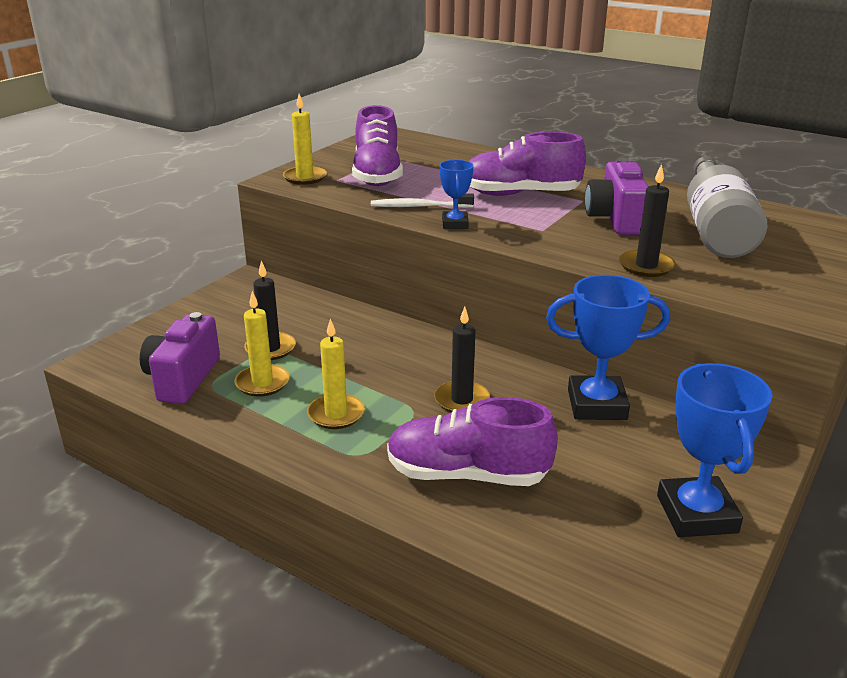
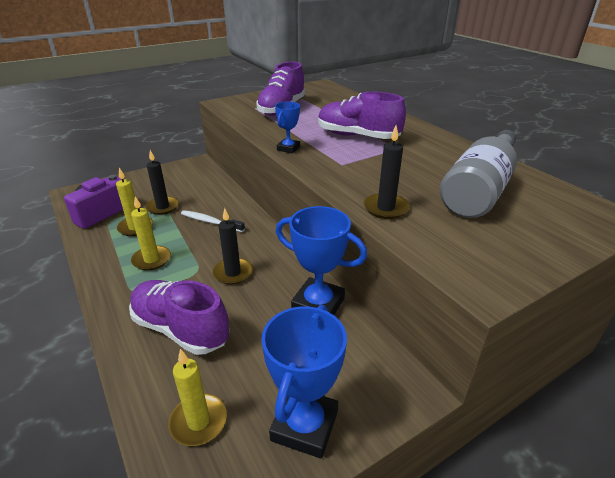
camera: 25 degrees right, 5 degrees up
yellow candle [283,94,327,185] -> yellow candle moved to [168,349,227,446]
white toothbrush [371,193,474,208] -> white toothbrush moved to [181,210,245,232]
purple camera [585,158,649,235] -> none

